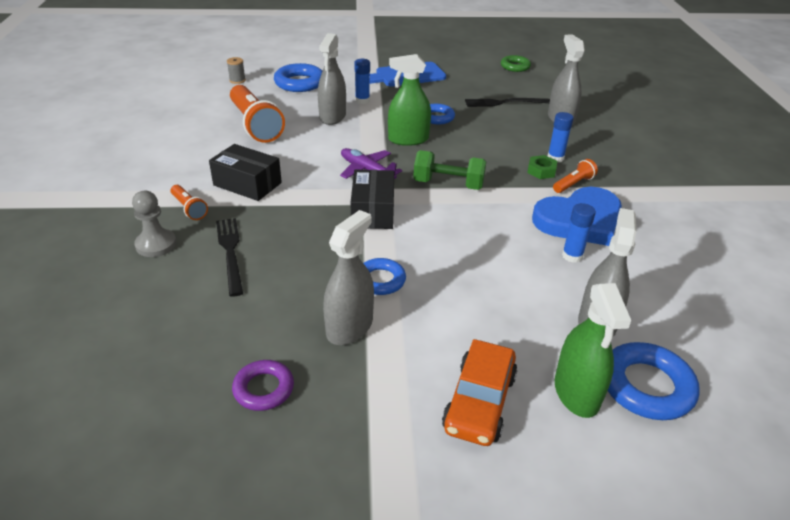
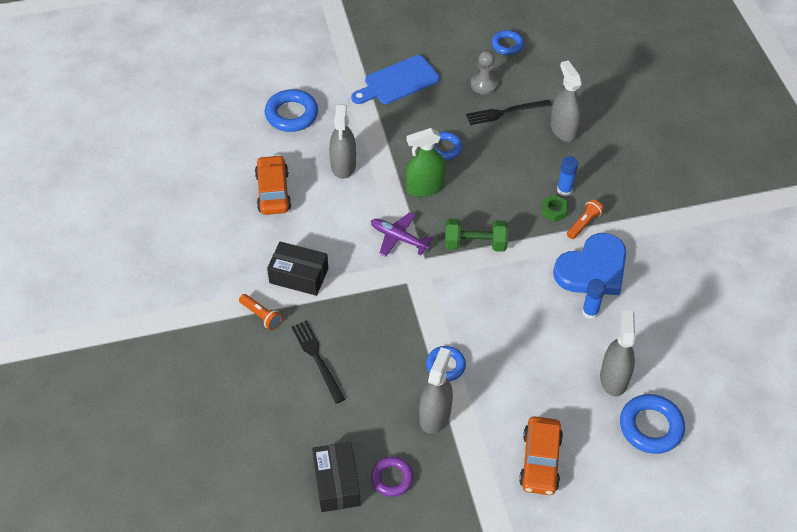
camera: 10 degrees left, 15 degrees up
grey pawn [132,191,177,257] -> grey pawn moved to [471,50,498,95]
grey spool [227,57,246,84] -> none
orange flashlight [230,85,285,143] -> orange car [255,155,291,215]
black box [351,170,394,229] -> black box moved to [312,442,361,512]
blue glue stick [354,59,370,104] -> none
green ring [501,55,531,72] -> blue ring [492,30,524,55]
green spray bottle [555,283,631,418] -> none

